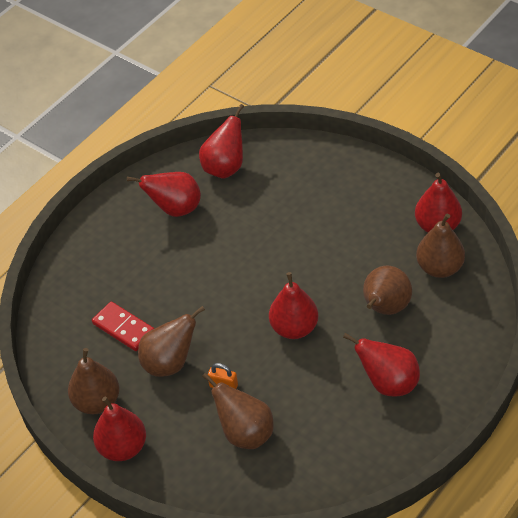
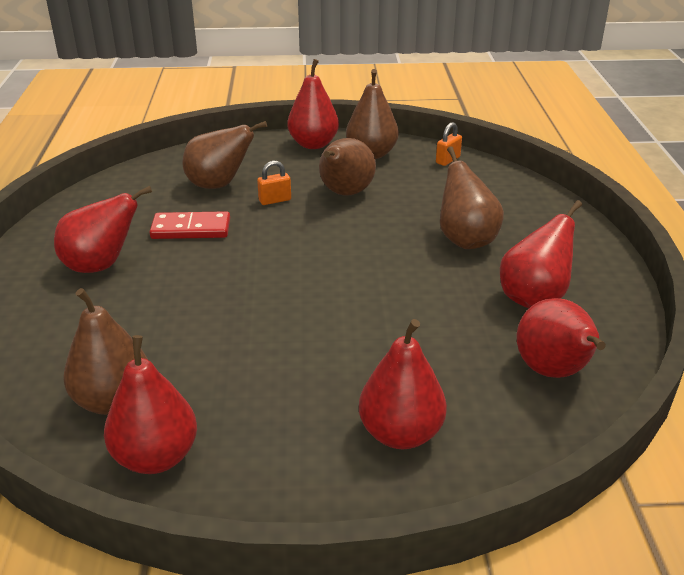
camera: 135 degrees right, 15 degrees down
red domino [92,302,154,351] -> red domino moved to [150,211,230,239]
red pear [269,272,318,339] -> red pear moved to [359,319,447,449]
brown pear [363,265,412,315] -> brown pear moved to [440,146,504,249]
none -> orange padlock [436,122,462,166]

